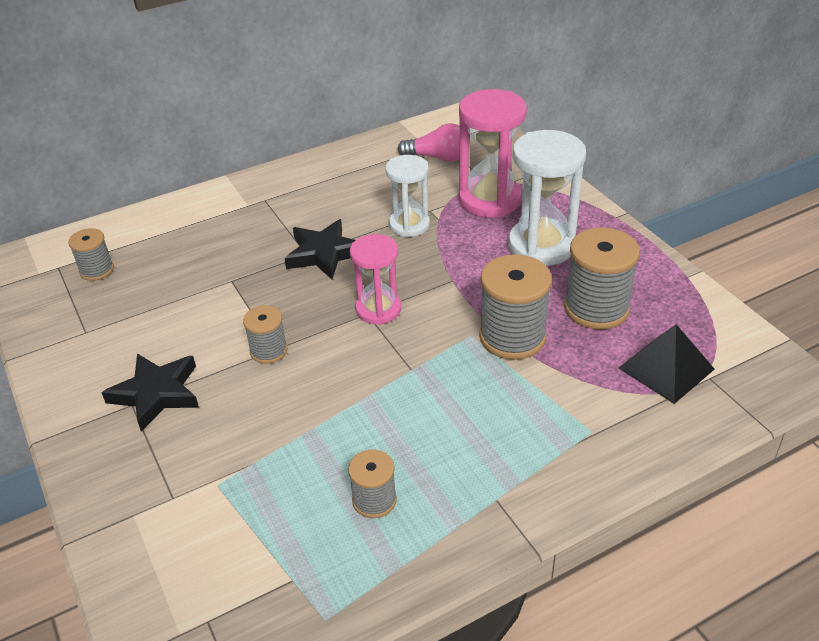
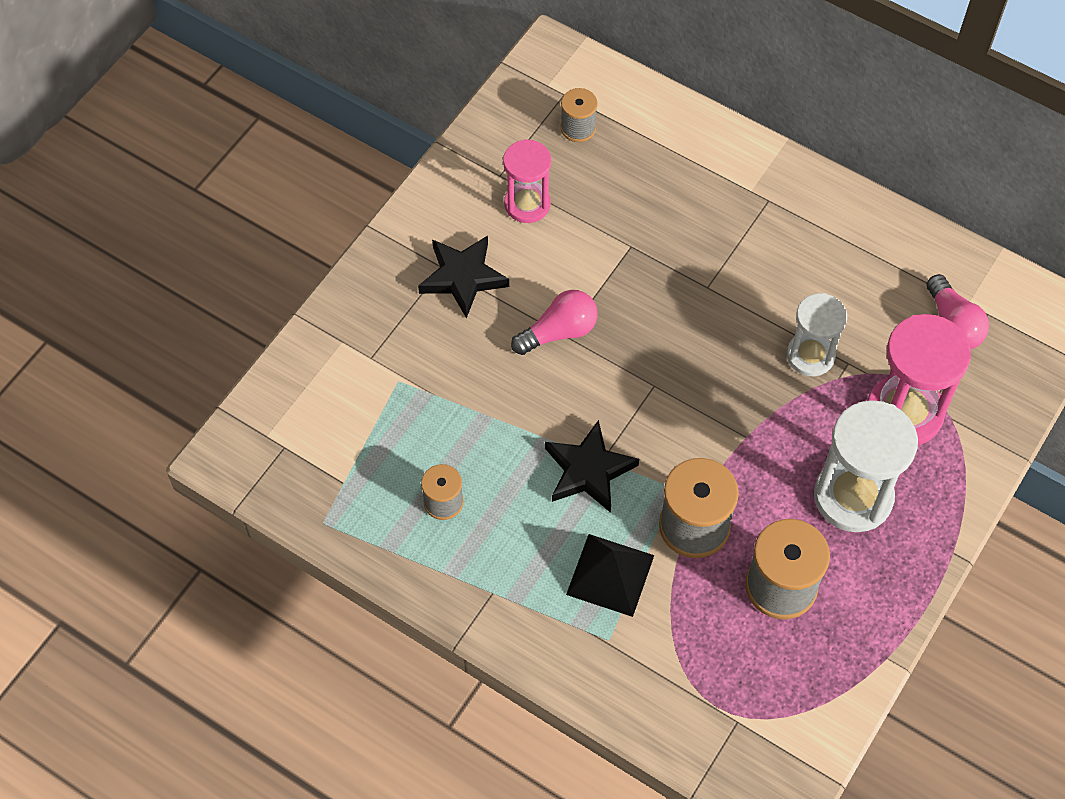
camera: 60 degrees right, 20 degrees up
grey spool [243,305,288,364] -> pink light bulb [511,290,598,355]
black star [285,219,355,279] -> black star moved to [545,420,639,513]
pink hourglass [350,234,401,325] -> pink hourglass moved to [503,139,551,223]
black pyramid [618,324,715,404] -> black pyramid moved to [566,534,654,617]

